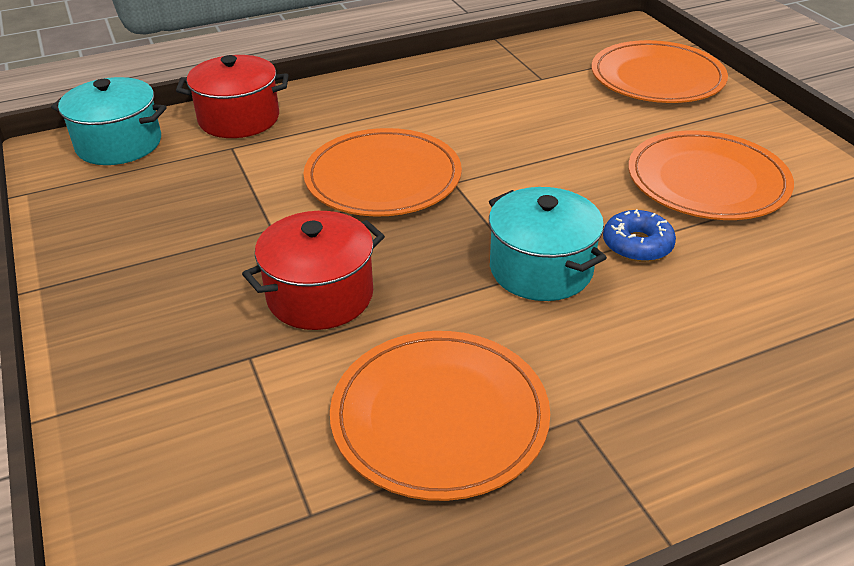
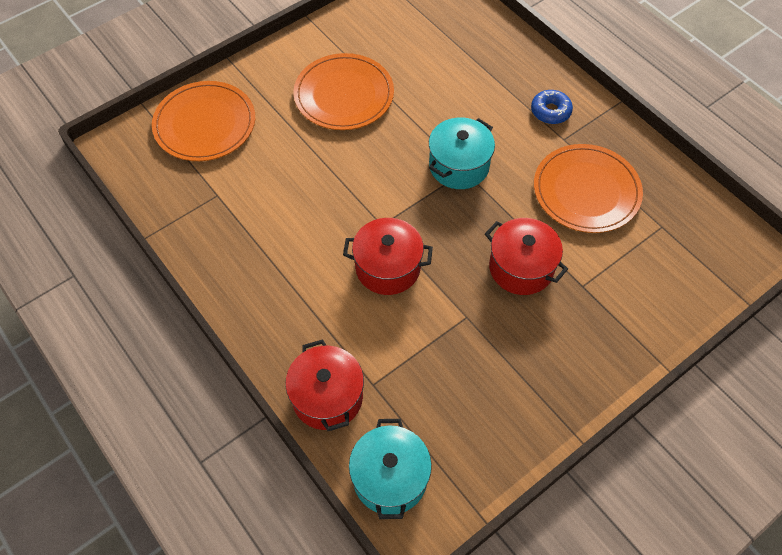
camera: 105 degrees left, 20 degrees up
orange plate [304,128,462,217] -> red pot [343,218,433,295]
blue donut [603,209,676,262] -> blue donut moved to [531,90,573,124]

